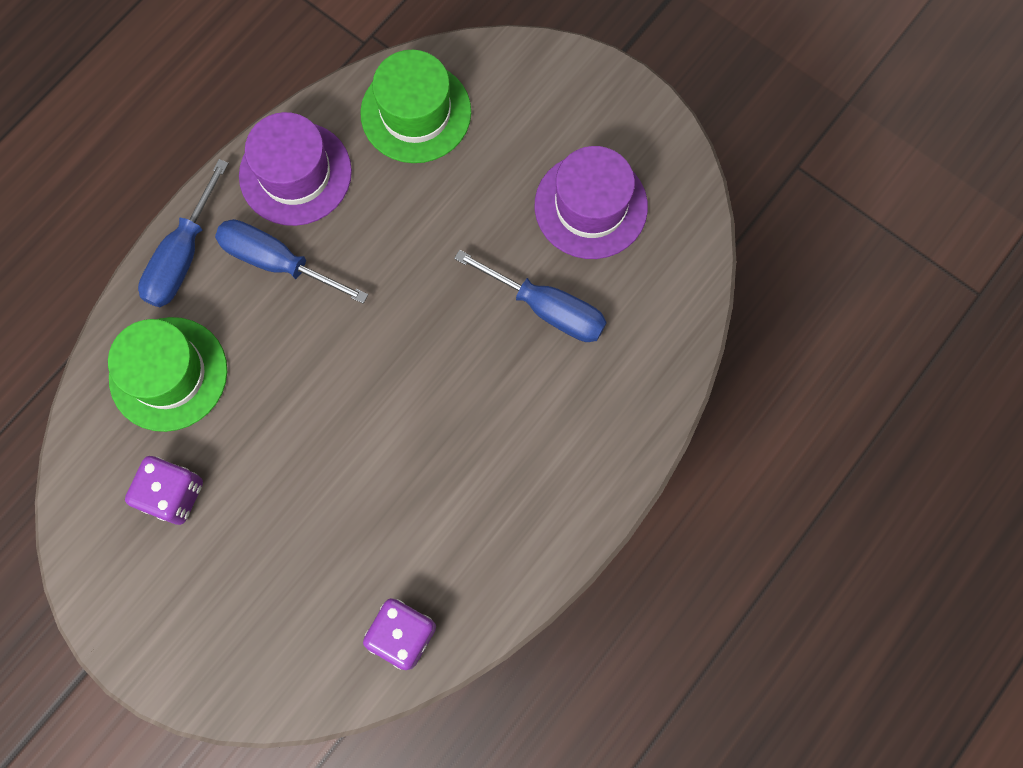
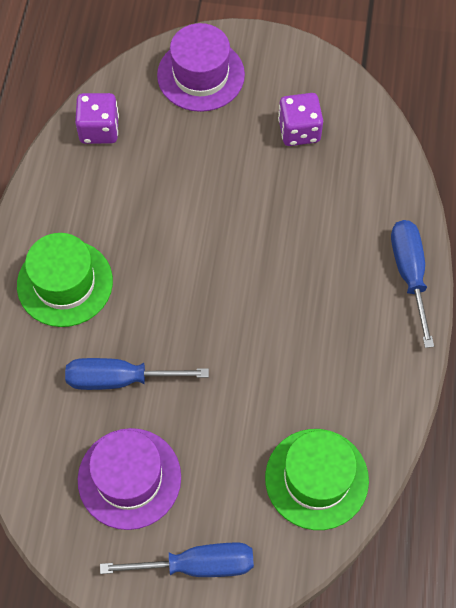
camera: 150 degrees right, 10 degrees down
green hat [108,317,227,432] -> green hat moved to [17,233,113,327]
blue screwdriver [215,219,368,304] -> blue screwdriver moved to [100,542,254,577]
purple hat [239,112,352,226] -> purple hat moved to [157,23,245,112]

